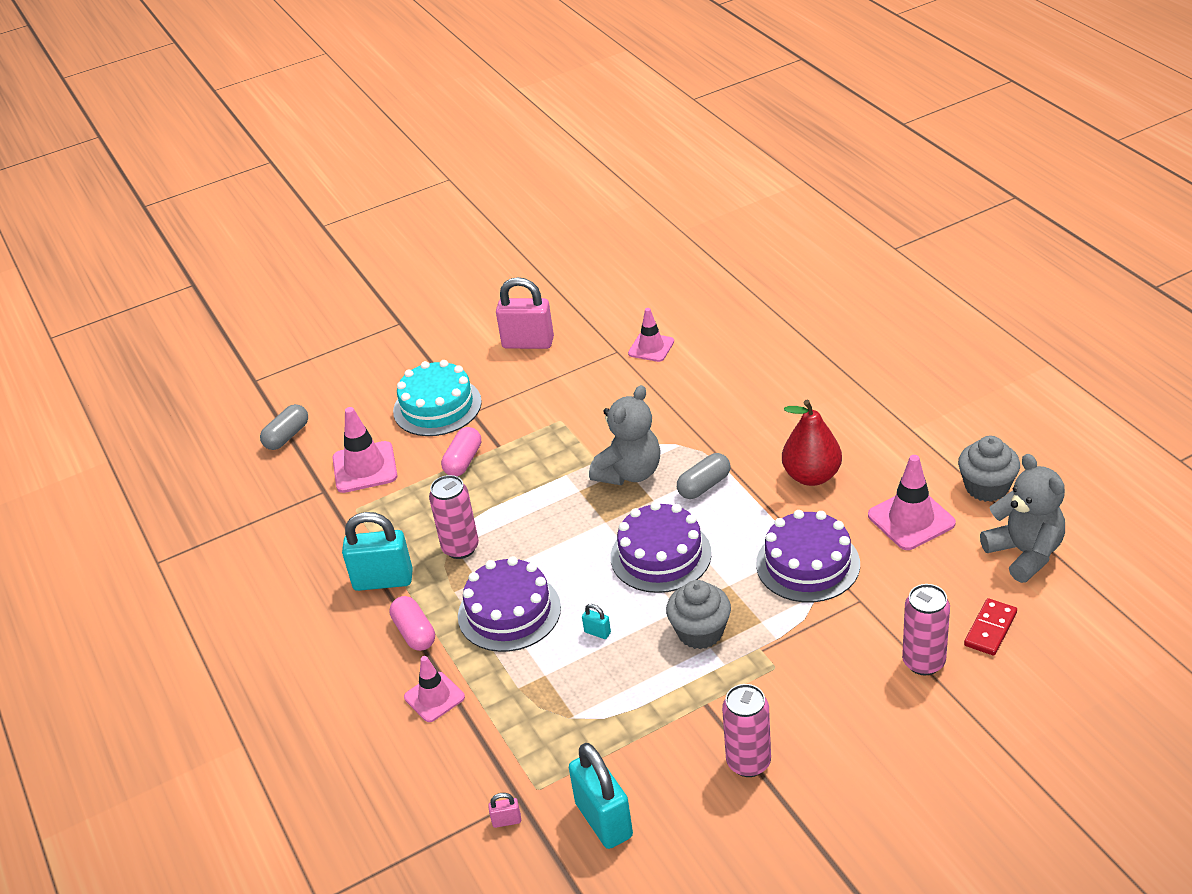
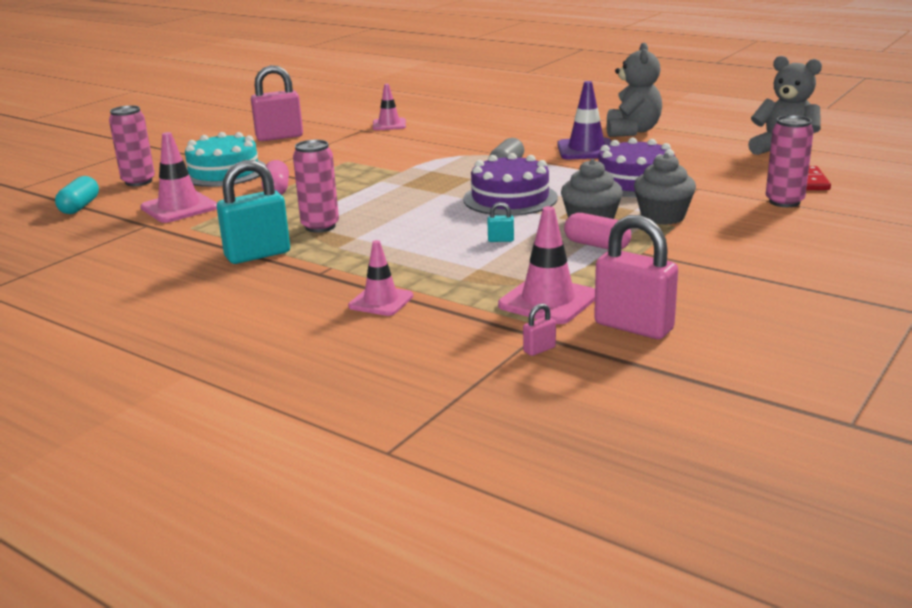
camera: 30 degrees left, 15 degrees down
grey capsule [260,404,308,450] -> turquoise capsule [55,176,99,214]
pink capsule [389,596,435,651] -> pink capsule moved to [564,213,631,249]
purple cake [458,556,561,652] -> none
turquoise padlock [569,743,633,849] -> pink padlock [594,215,678,339]
grey teddy bear [589,385,661,485] -> grey teddy bear moved to [606,43,662,137]
pink can [722,684,771,777] -> pink can moved to [109,105,155,186]
red pear [782,399,842,486] -> purple traffic cone [557,81,611,159]
pink traffic cone [868,455,956,550] -> pink traffic cone moved to [498,206,595,324]
grey cupcake [958,436,1020,502] -> grey cupcake moved to [634,153,696,225]

